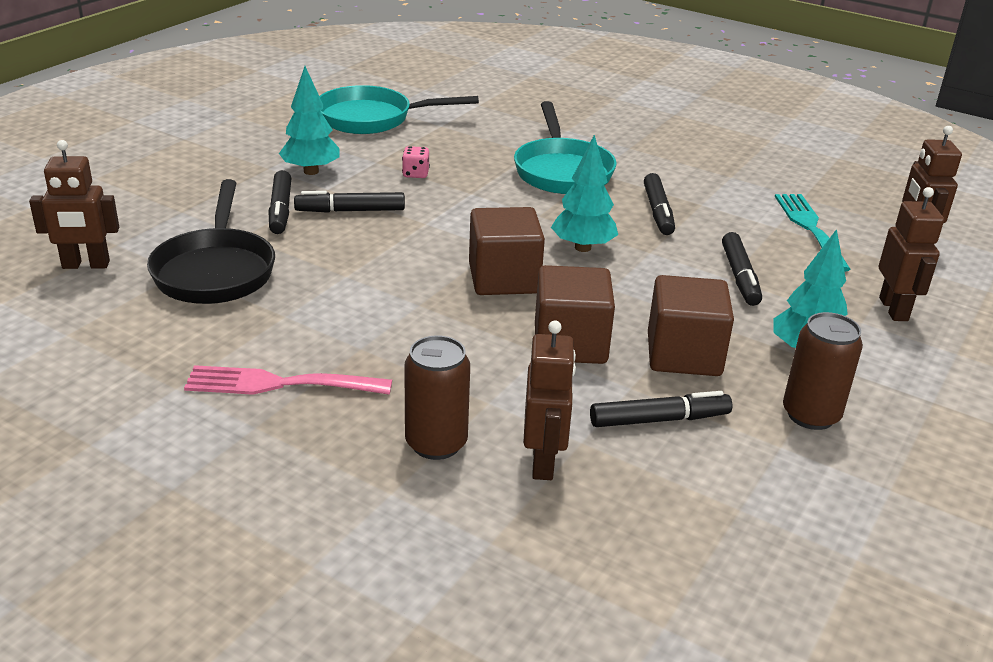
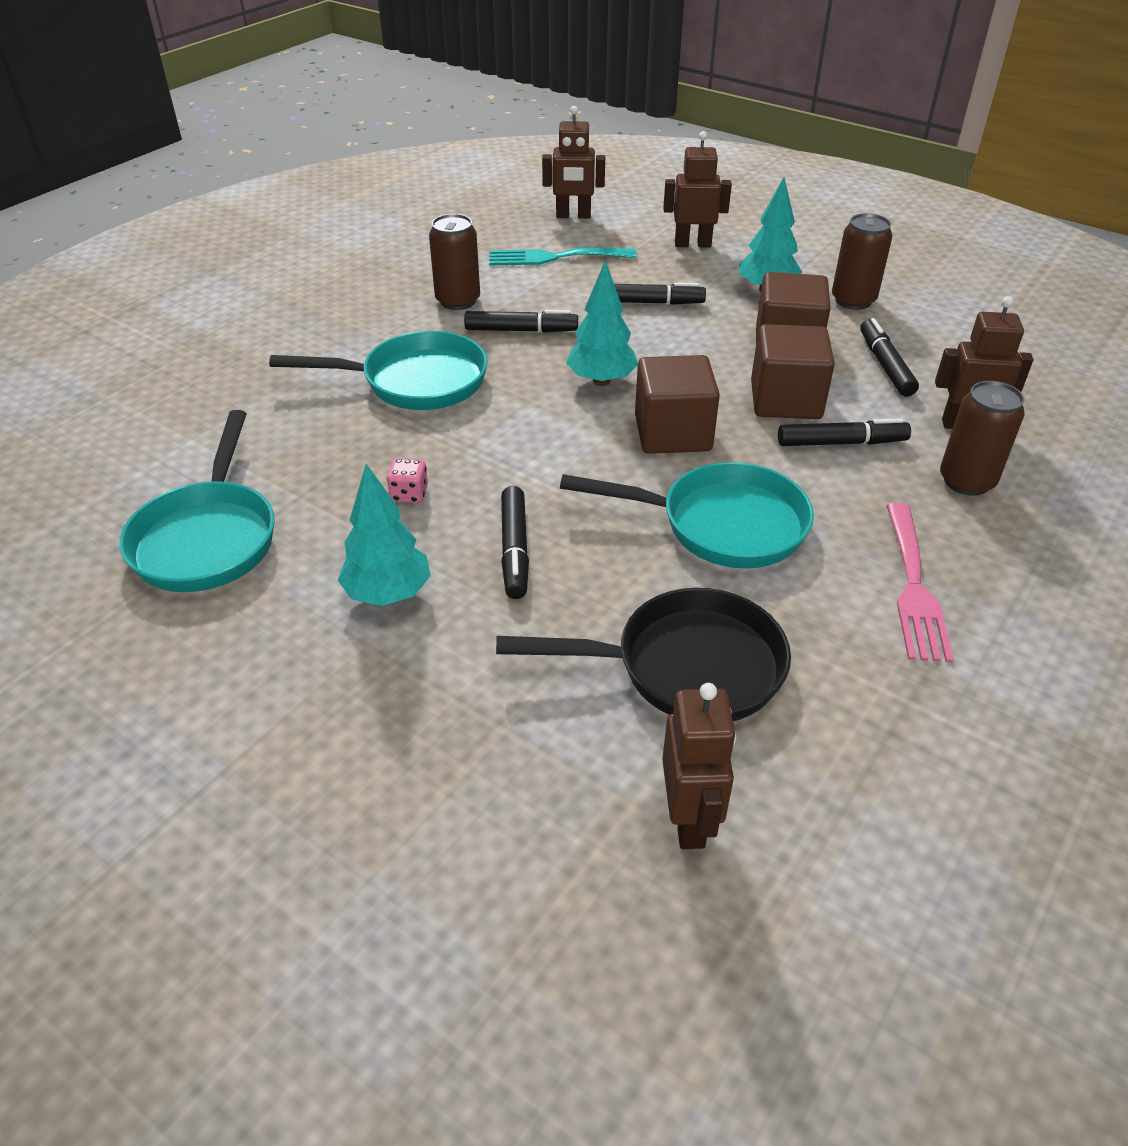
camera: 85 degrees left, 10 degrees up
black marker [268,170,291,234] -> black marker moved to [778,418,911,446]
none -> brown can [429,214,480,310]
none -> turquoise pan [560,462,814,568]

